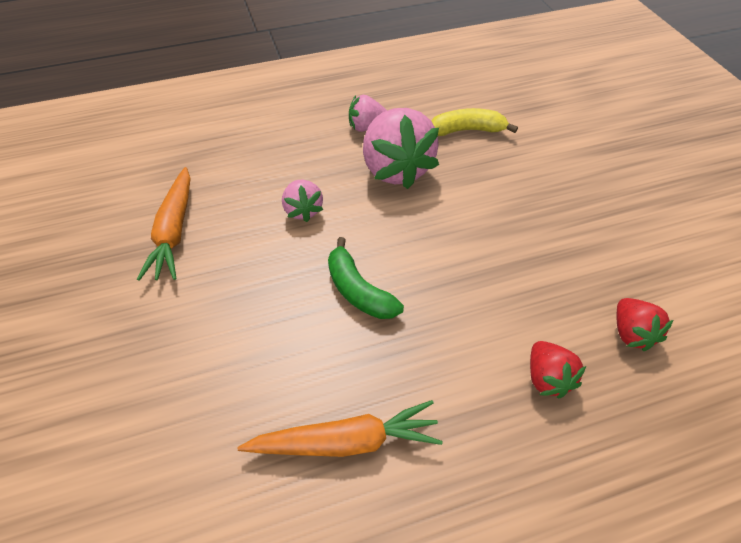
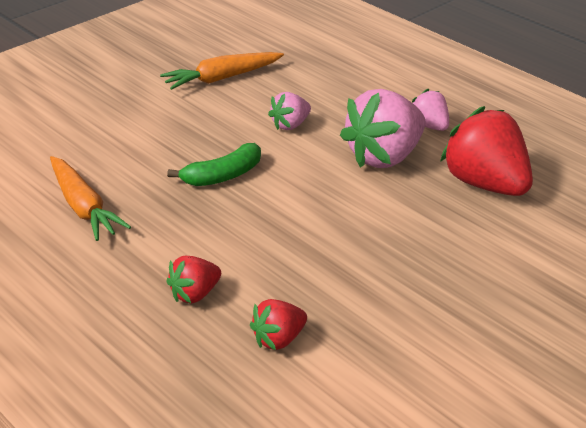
camera: 65 degrees right, 15 degrees down
green banana [328,237,404,319] -> green banana turned 150 degrees counterclockwise [167,143,261,186]
yellow banana [431,108,518,136] -> red strawberry [440,106,533,196]

